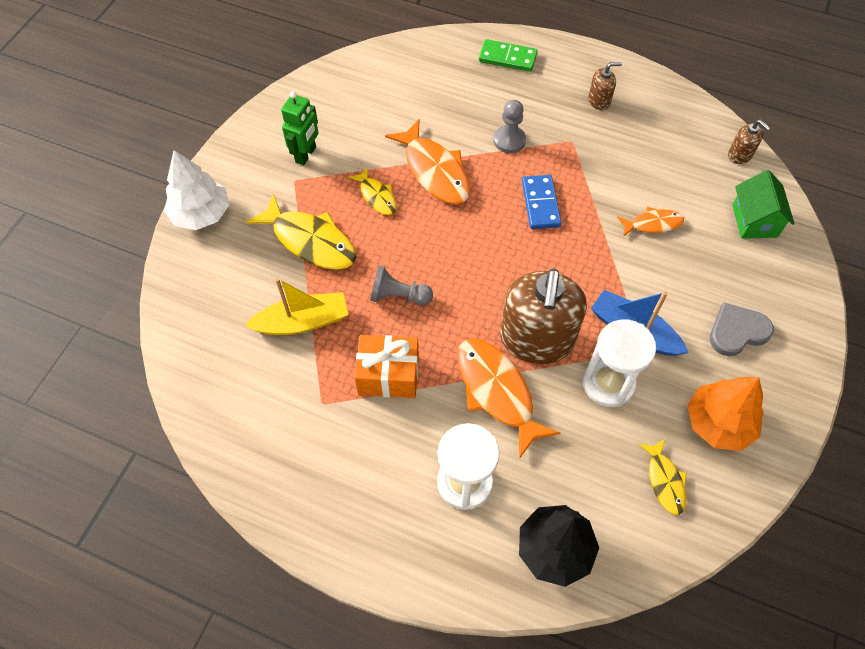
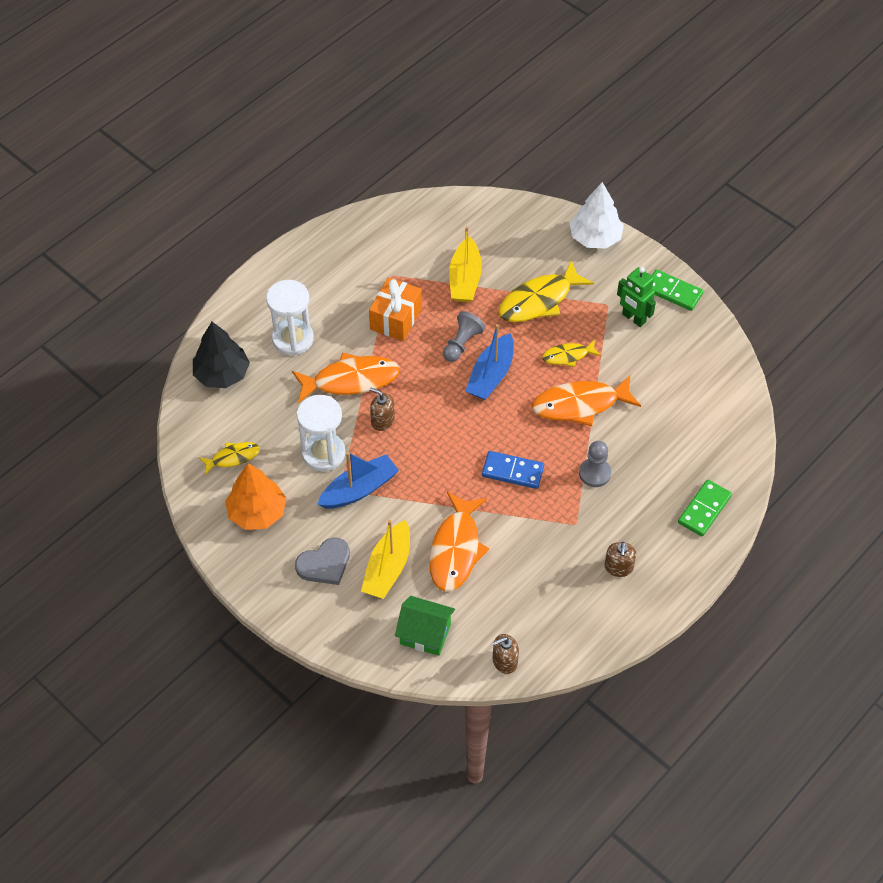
camera: 110 degrees right, 5 degrees down
brown soap dispenser [500,269,587,364] -> brown soap dispenser [369,387,395,431], size x0.44
orange fish [617,207,684,237] -> orange fish [429,492,489,592], size x1.81
yellow fish [639,439,687,515] -> yellow fish turned 150 degrees clockwise [199,442,260,475]
grey heart [710,303,774,356] -> grey heart turned 60 degrees clockwise [295,537,350,585]
none -> yellow boat [361,520,410,599]
none -> blue boat [466,324,514,400]
none -> green domino [651,269,703,311]

